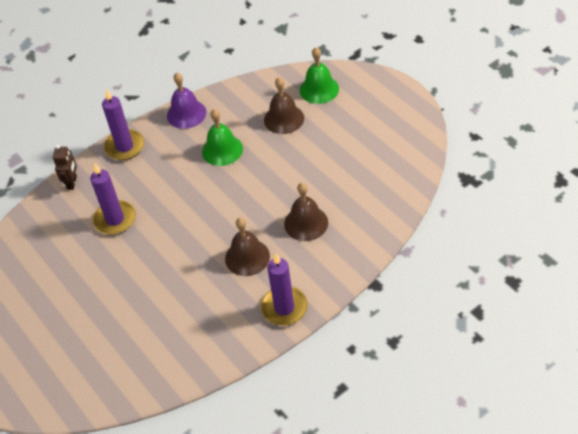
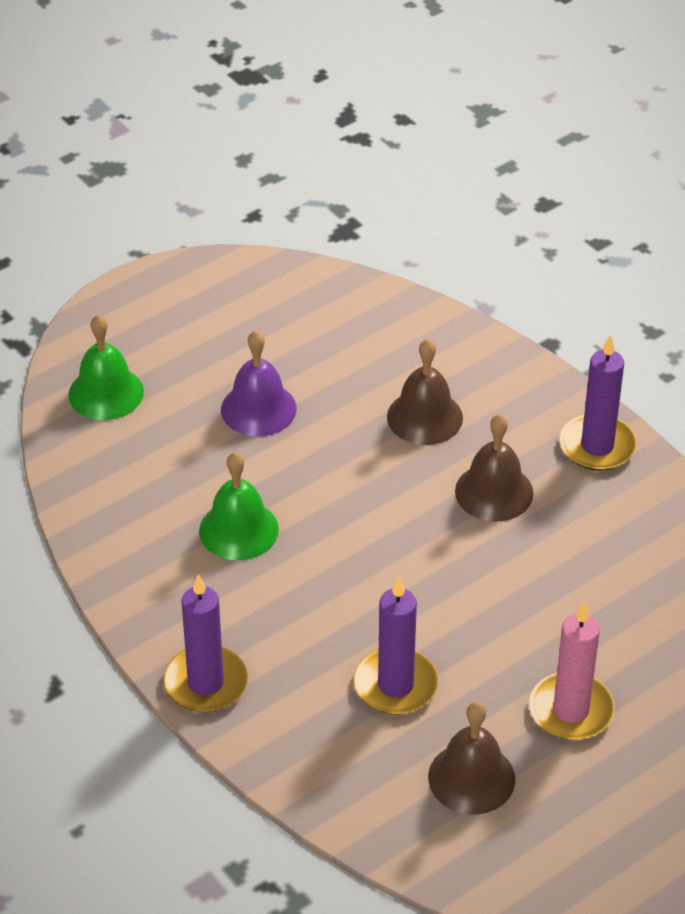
camera: 95 degrees left, 5 degrees down
brown robot [53,145,77,190] -> none
purple bell [167,73,206,129] -> purple bell moved to [221,331,297,437]
brown bell [264,77,304,134] -> brown bell moved to [428,702,515,814]
none -> pink candle [529,602,615,740]

